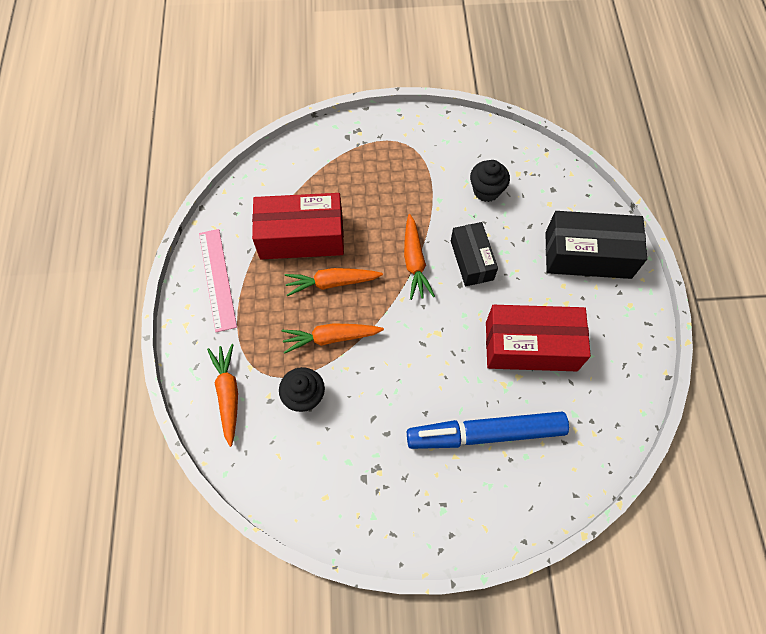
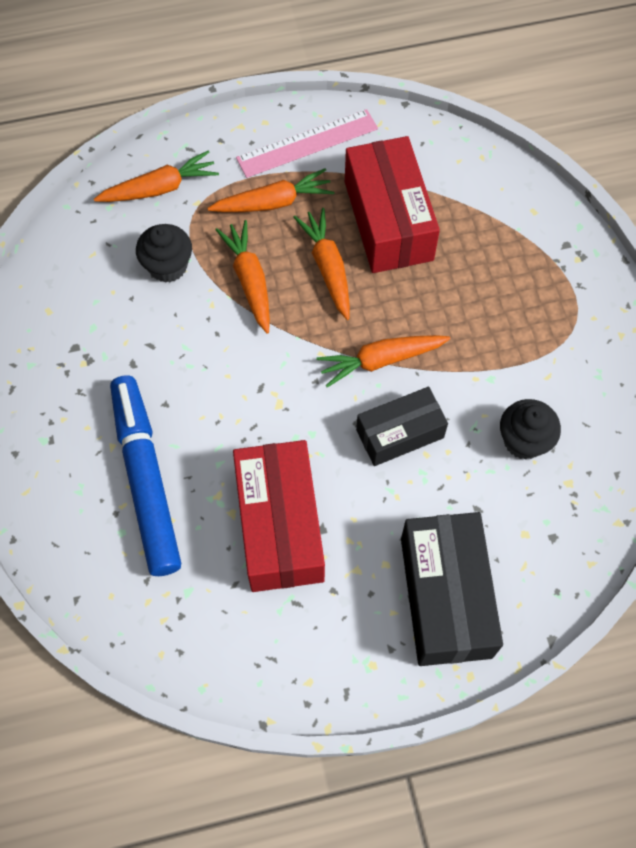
camera: 80 degrees right, 0 degrees up
none -> orange carrot [208,168,334,212]

